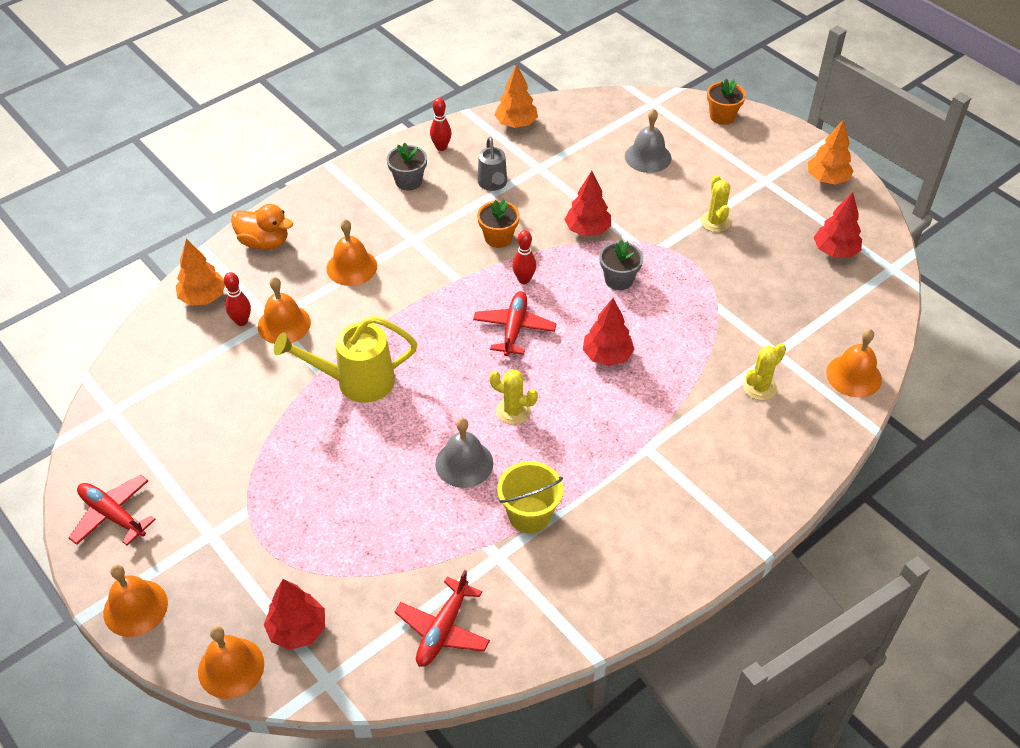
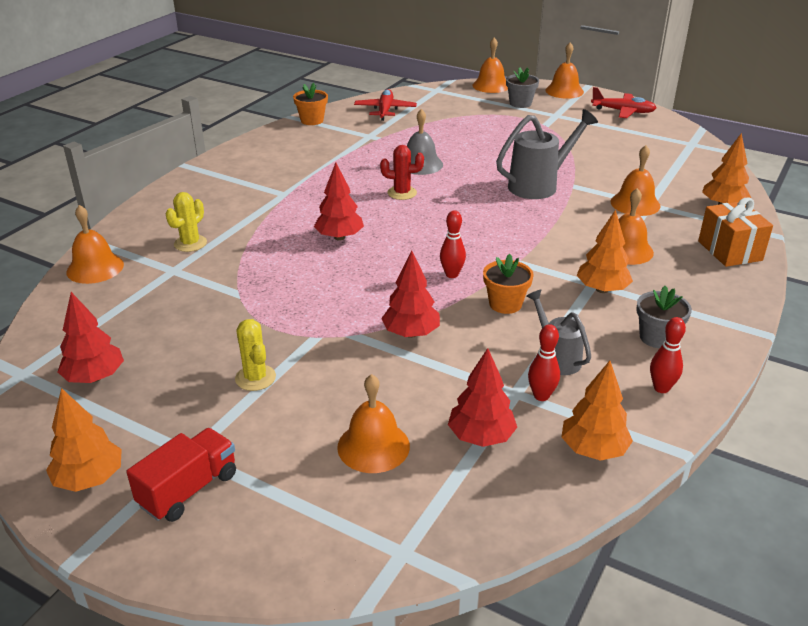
camera: 160 degrees right, 15 degrees down
red bowling pin [224,272,251,326] -> red bowling pin moved to [528,324,560,401]
orange duck [231,204,293,250] -> orange gift [698,197,773,267]
red tree [264,579,325,650] -> red tree moved to [448,348,517,447]
yellow watering can [274,316,417,403] -> grey watering can [496,109,598,199]
red plane [473,291,557,356] -> none
yellow cactus [489,370,538,425] -> red cactus [380,145,424,200]
yellow bucket [497,461,563,533] -> none
grey flower pot [599,240,643,290] -> grey flower pot moved to [506,67,539,108]
grey bell [625,109,672,173] -> orange bell [337,374,410,473]
orange flower pot [707,79,746,125] -> orange flower pot moved to [293,83,328,125]
none -> red truck [126,428,236,522]
none -> orange tree [577,210,633,293]

